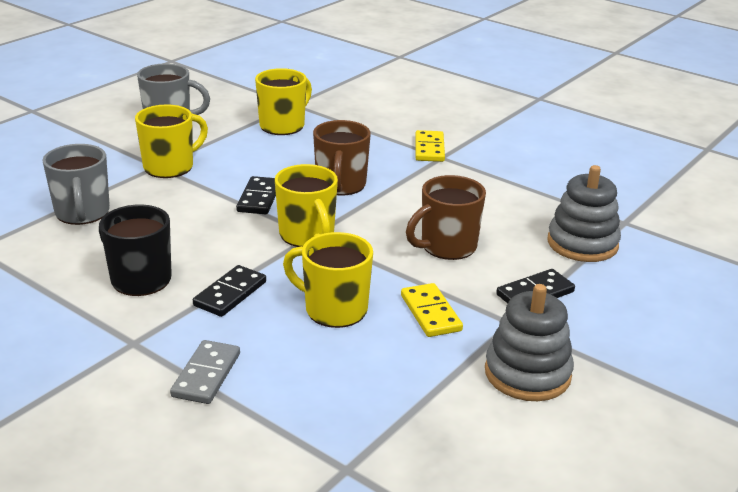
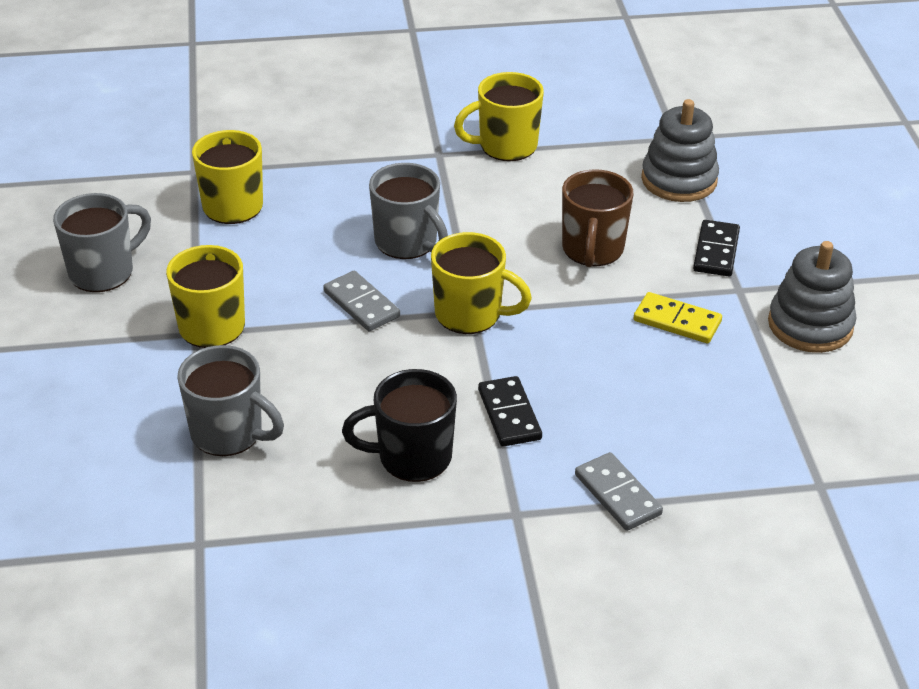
camera: 45 degrees left, 10 degrees up
black domino [236,176,276,214] -> grey domino [323,271,400,331]
yellow mug [283,232,373,328] -> yellow mug moved to [454,72,544,161]
brown mug [313,120,371,195] -> grey mug [369,163,448,259]
yellow domino [415,130,445,162] -> none

